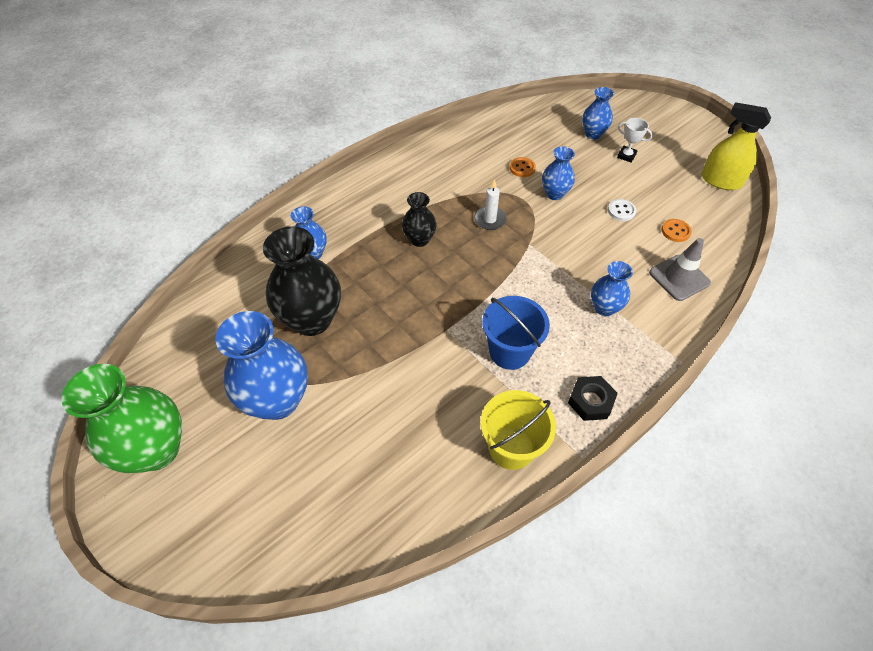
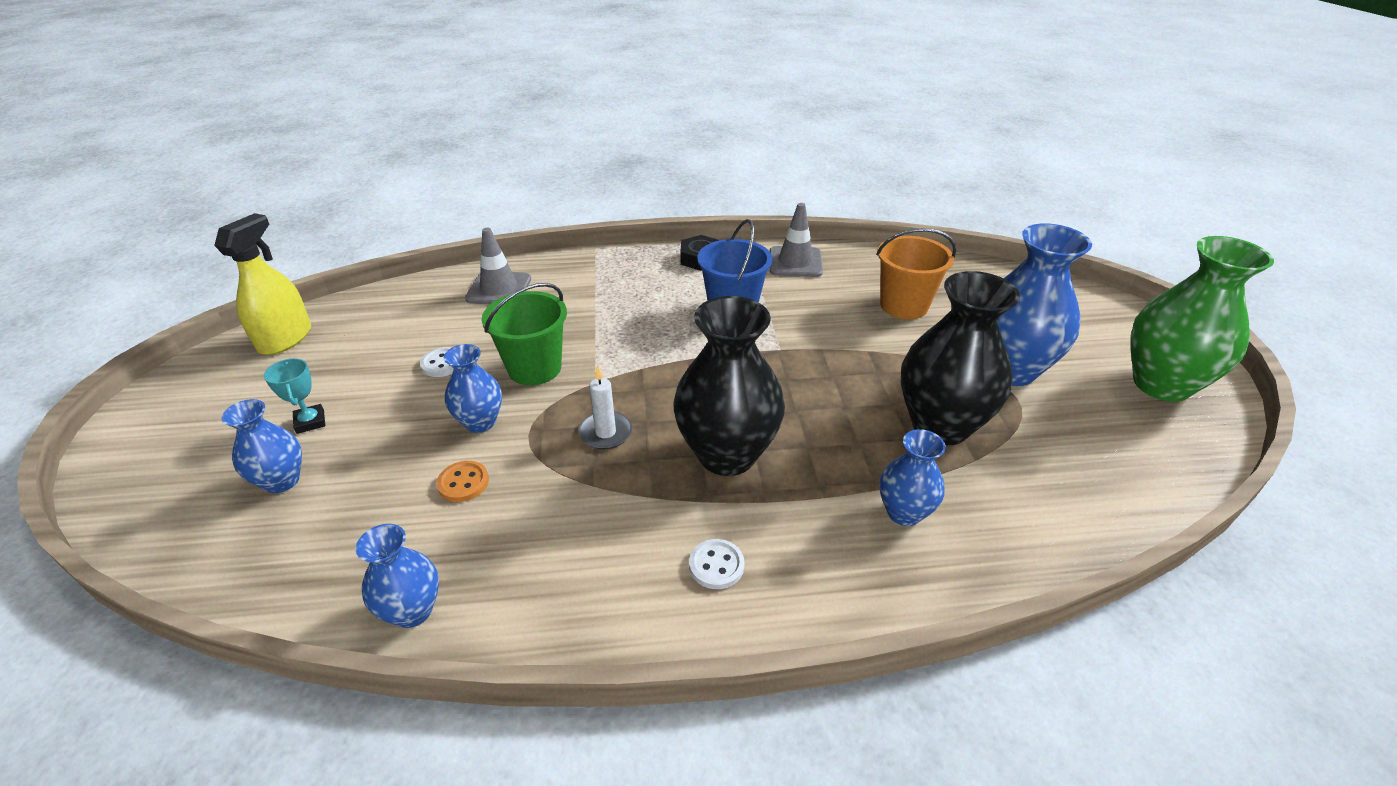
camera: 145 degrees left, 15 degrees down
black vase [402,192,437,247] -> black vase [673,296,785,476], size x1.86
yellow bucket [481,390,556,470] -> grey traffic cone [770,203,823,277]
blue vase [591,261,633,316] -> blue vase moved to [356,524,439,628]
white trophy [617,118,653,163] -> turquoise trophy [264,358,325,434]
orange button [662,219,692,242] -> none
yellow spray bottle [701,102,771,190] -> yellow spray bottle turned 135 degrees counterclockwise [214,213,311,355]
none -> green bucket [482,283,567,385]
none -> white button [689,539,744,589]
none -> orange bucket [876,228,956,319]

